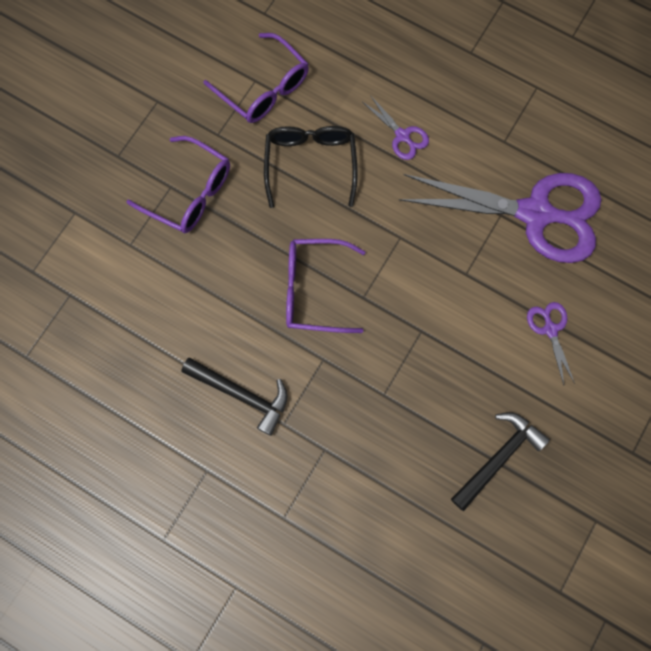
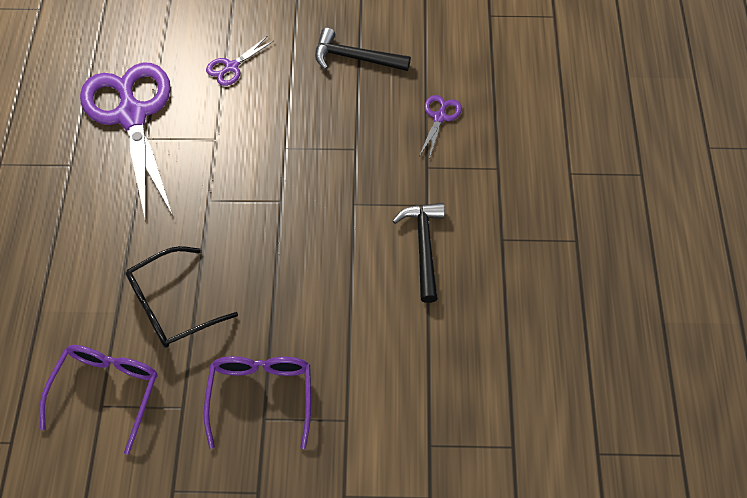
camera: 120 degrees left, 15 degrees down
purple glasses [286,239,366,333] -> none
purple scissors [363,95,429,160] -> purple scissors moved to [419,95,462,160]

